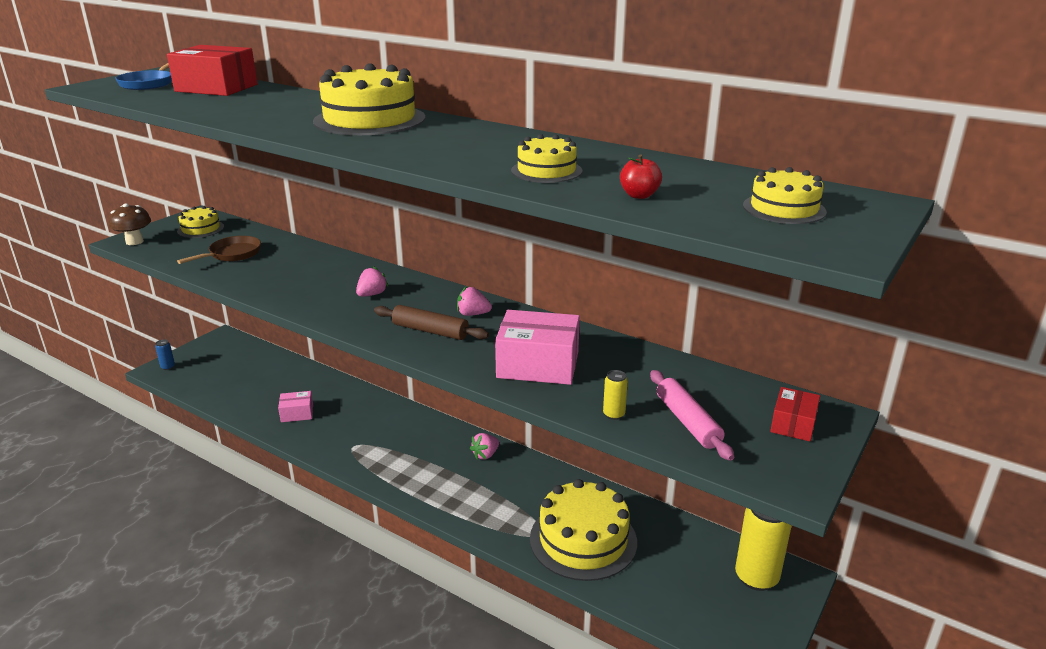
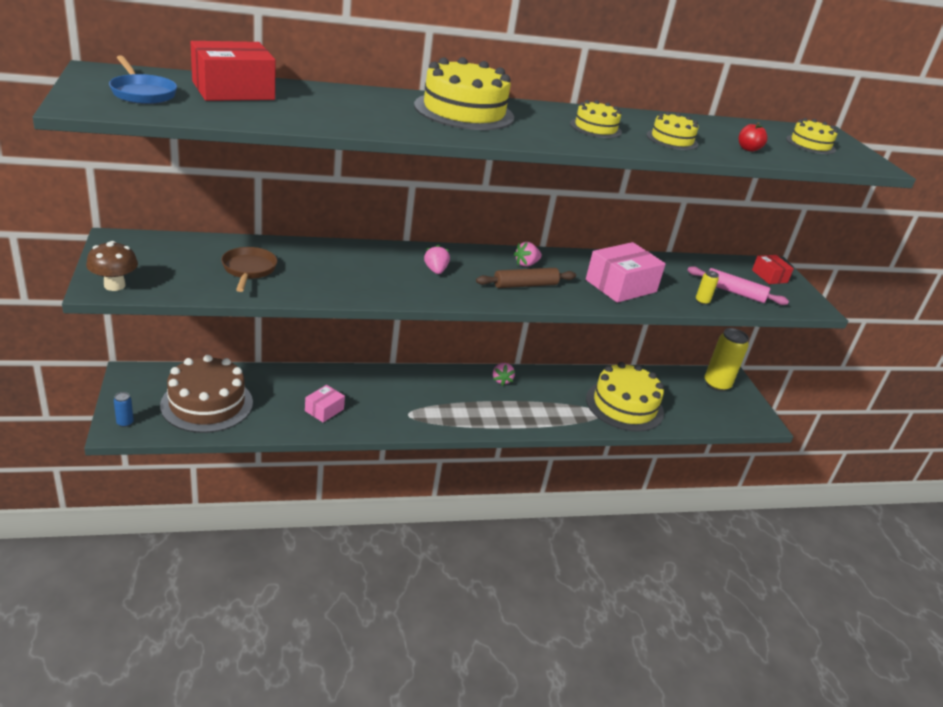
camera: 50 degrees left, 5 degrees up
yellow cake [177,206,224,238] -> yellow cake moved to [570,100,622,138]
none -> brown cake [160,355,253,433]

